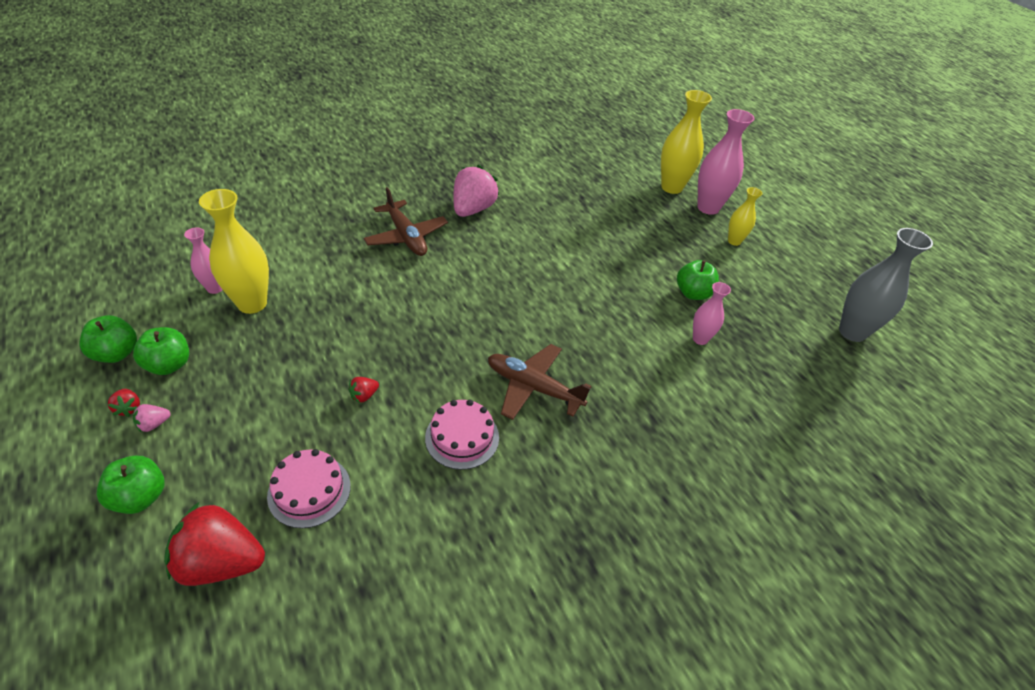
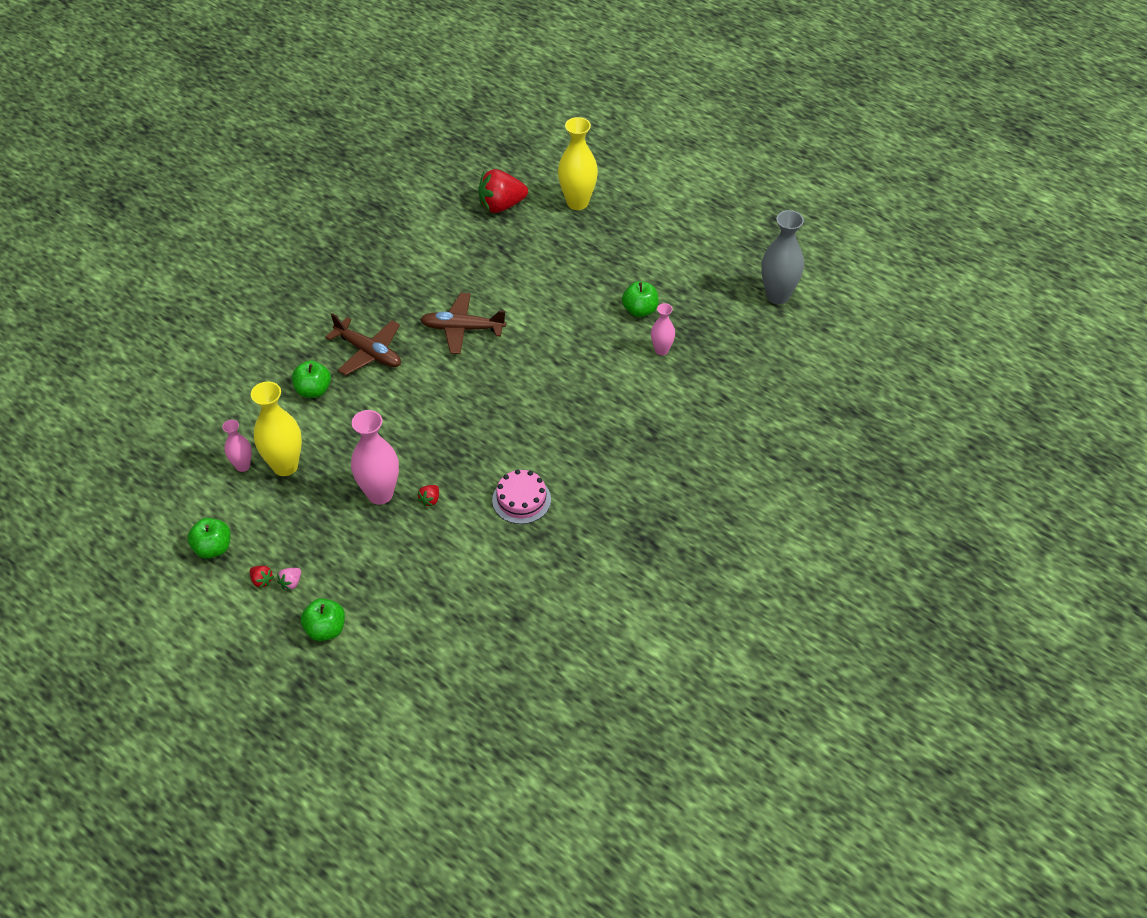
camera: 20 degrees left, 5 degrees up
green apple [133,327,189,375] -> green apple moved to [292,360,331,398]
red strawberry [164,501,265,586] -> red strawberry moved to [478,169,528,213]
pink cake [267,449,351,528] -> none
pink strawberry [453,165,499,217] -> none
brown plane [488,344,592,420] -> brown plane moved to [420,293,506,354]
pink vase [697,109,755,215] -> pink vase moved to [351,410,399,505]
yellow vase [728,187,762,246] -> none

